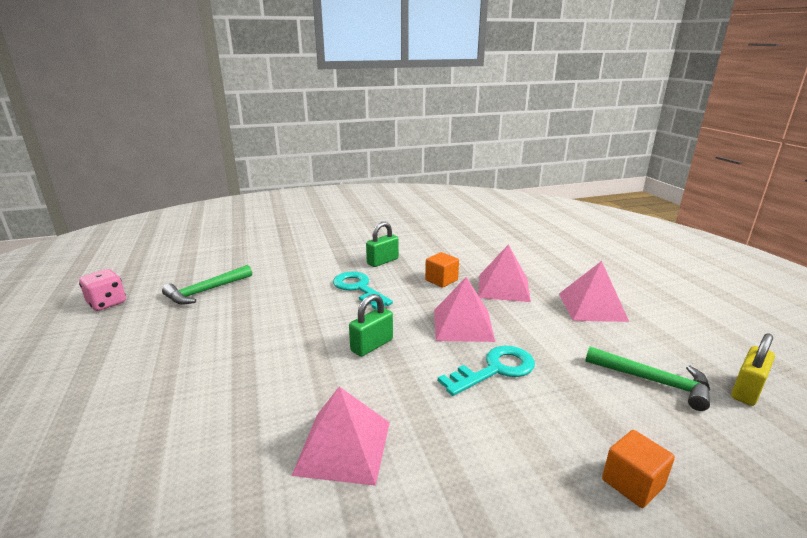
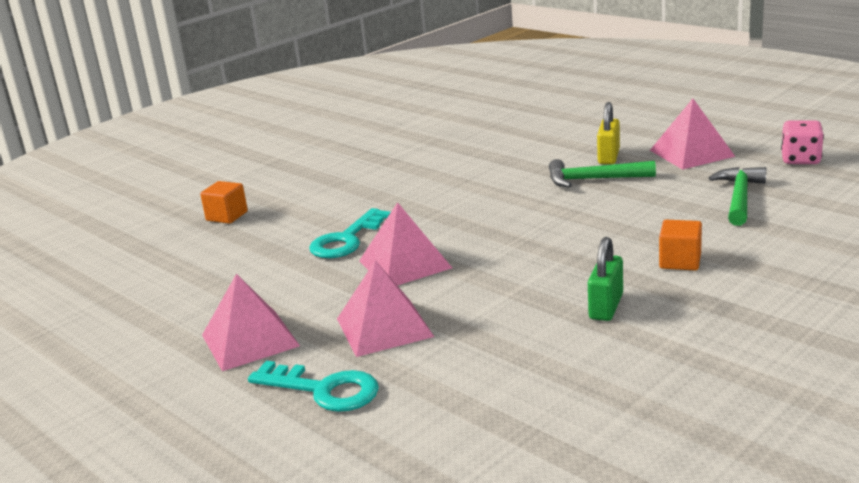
camera: 155 degrees right, 0 degrees up
pink pyramid [292,387,390,486] -> pink pyramid moved to [650,99,735,170]
turquoise key [333,271,393,309] -> turquoise key moved to [248,361,379,412]
green padlock [349,294,393,357] -> none
orange cube [425,252,459,288] -> orange cube moved to [659,220,702,271]
green hammer [585,347,710,411] -> green hammer moved to [549,159,656,187]
yellow padlock [731,333,775,406] -> yellow padlock moved to [597,102,620,164]

